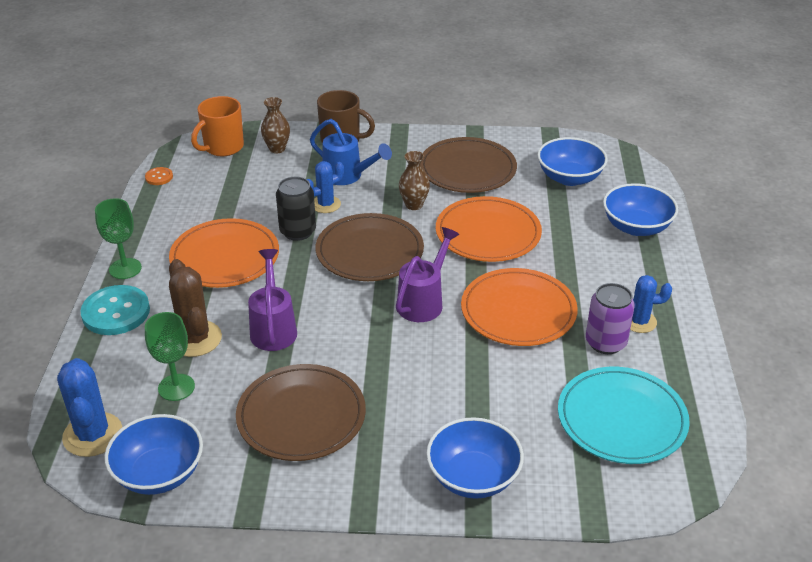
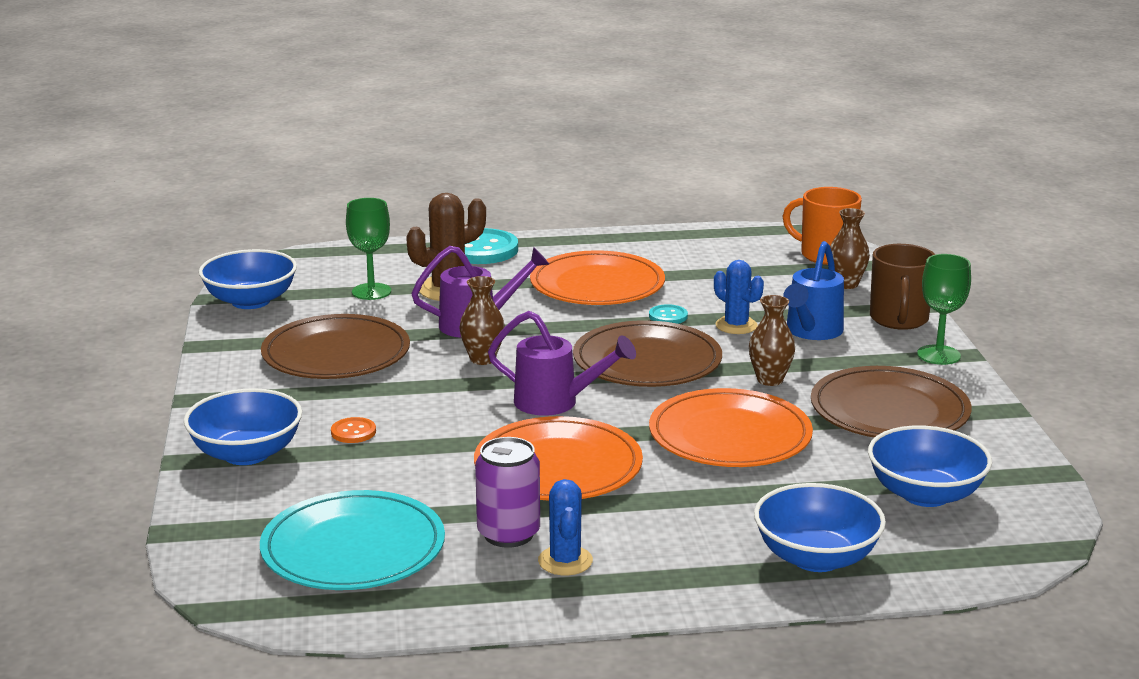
camera: 80 degrees right, 15 degrees down
blue cactus [57,358,122,457] -> none
green goblet [95,198,142,279] -> green goblet moved to [917,254,971,365]
orange button [145,167,173,185] -> orange button moved to [331,417,376,443]
black can [276,177,316,241] -> turquoise button [649,304,688,324]
none -> brown vase [460,276,505,365]

